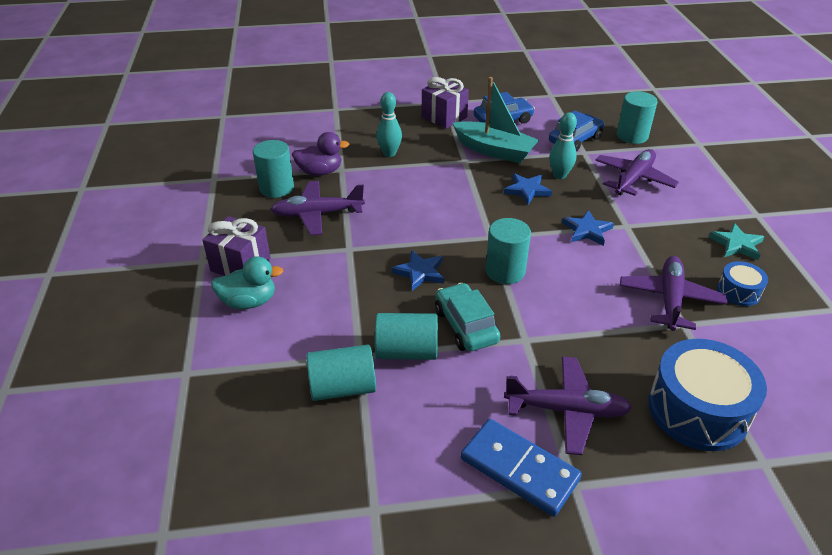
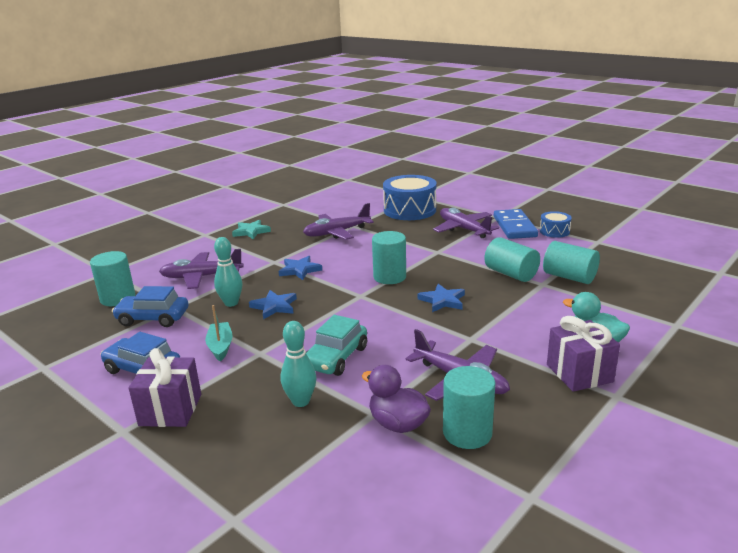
camera: 130 degrees left, 15 degrees down
turquoise car [435,283,500,351] -> turquoise car moved to [306,315,367,376]
turquoise boat [453,77,539,163] -> turquoise boat [205,305,233,362], size x0.55
blue drum [717,261,768,306] -> blue drum moved to [540,211,572,238]

